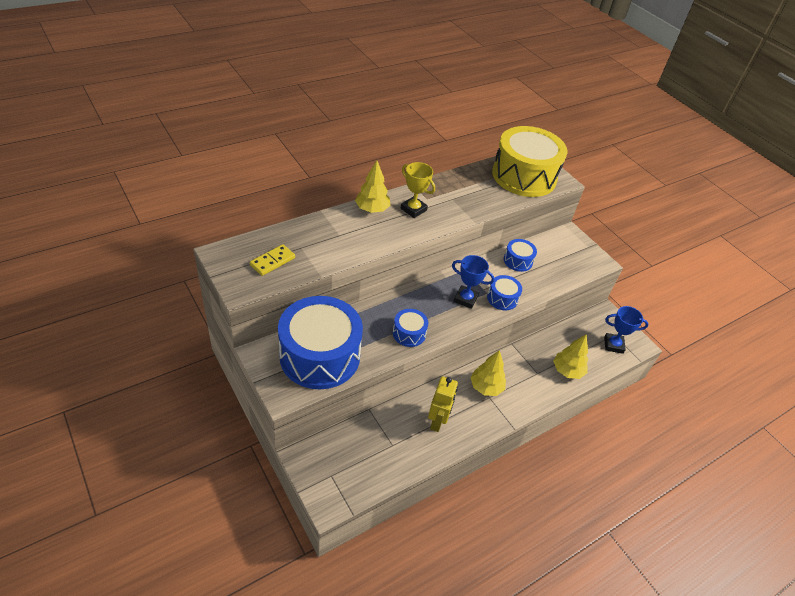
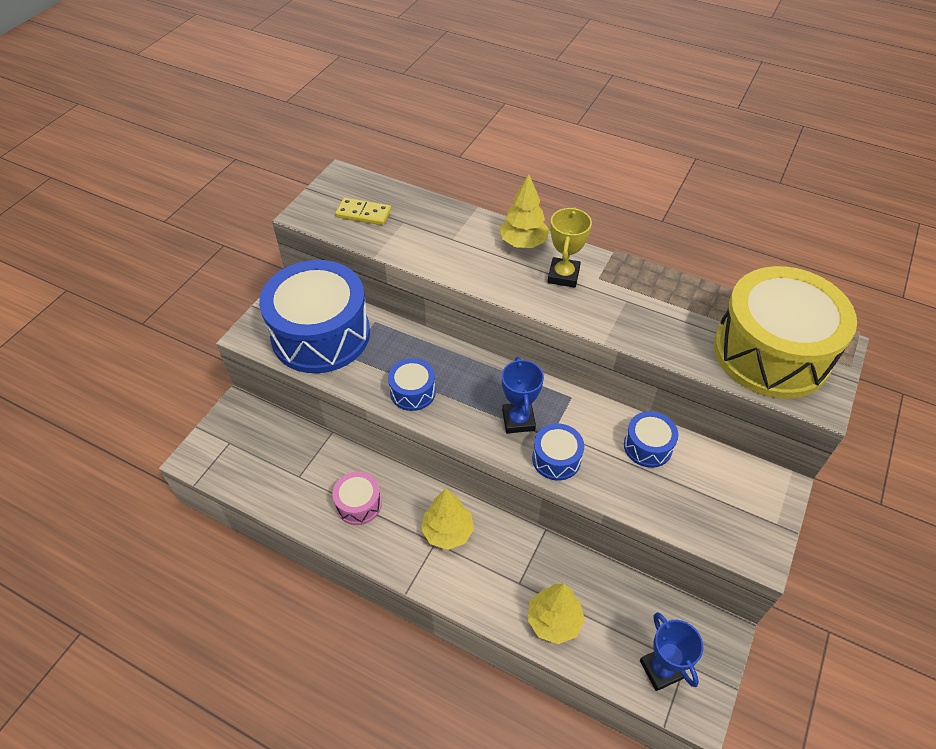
camera: 65 degrees right, 5 degrees up
yellow robot [428,377,458,432] -> pink drum [333,472,382,525]

